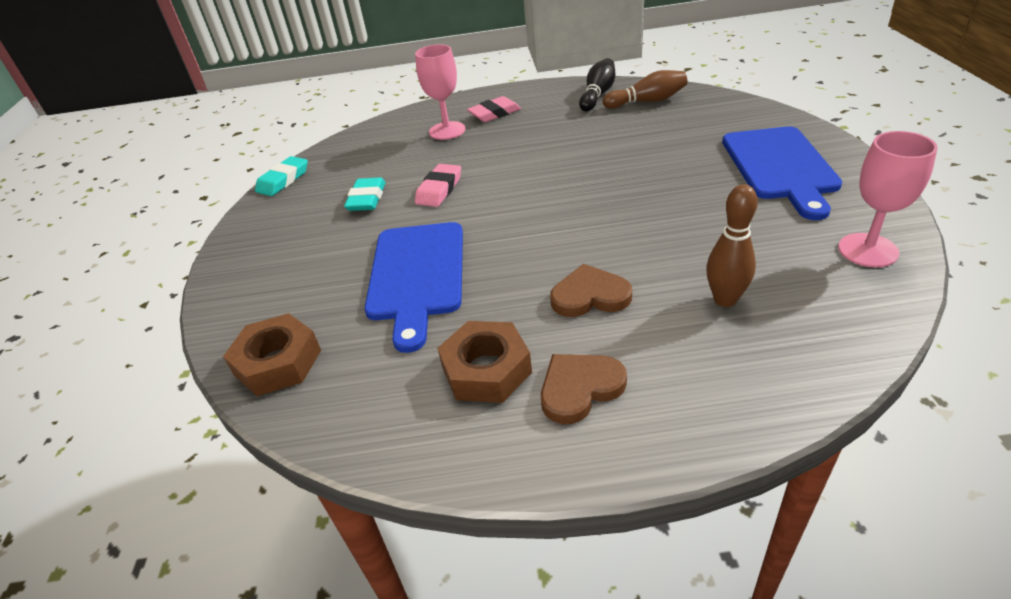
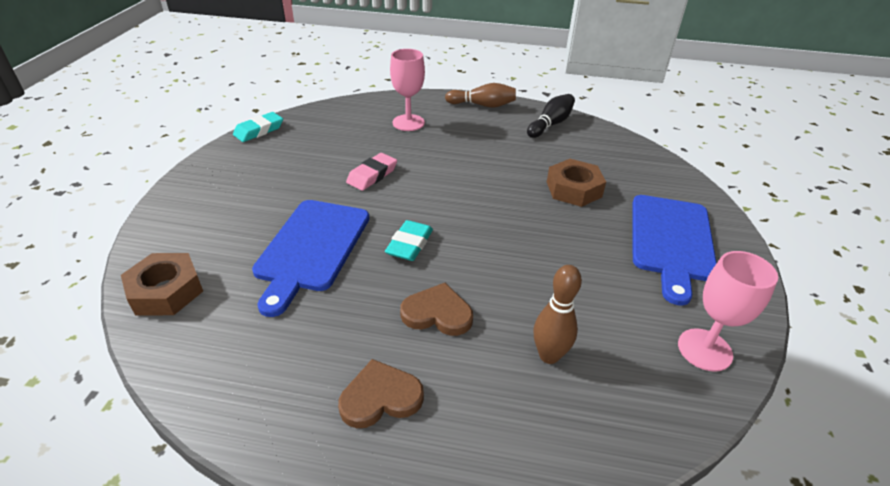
camera: 10 degrees right, 0 degrees up
turquoise eraser [344,177,386,211] -> turquoise eraser moved to [385,220,433,261]
brown nut [437,321,532,403] -> brown nut moved to [547,159,606,207]
pink eraser [467,96,521,122] -> none
brown bowling pin [603,70,687,109] -> brown bowling pin moved to [445,83,516,108]

